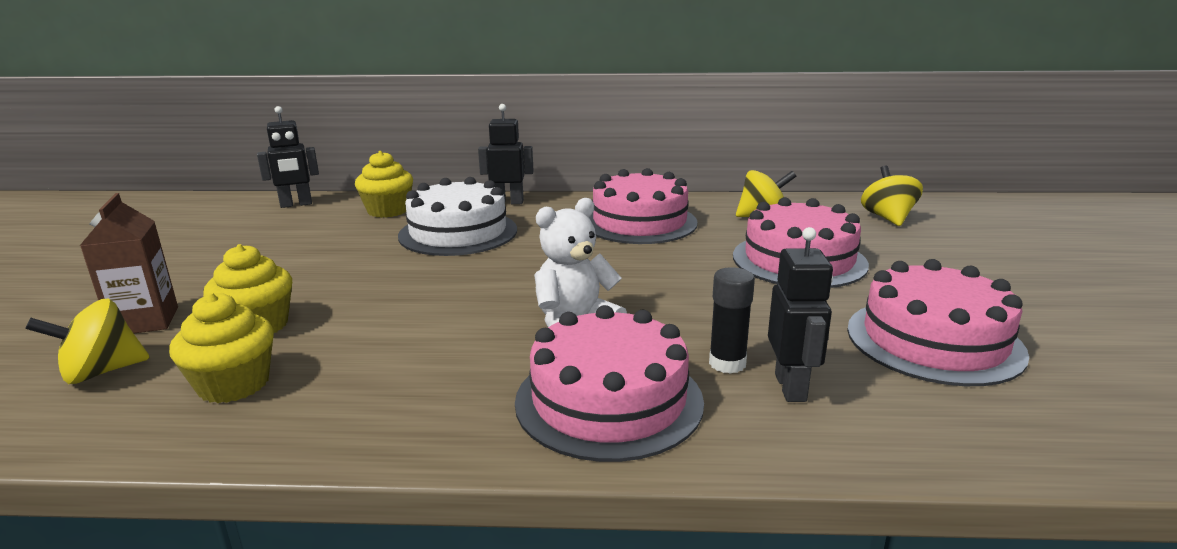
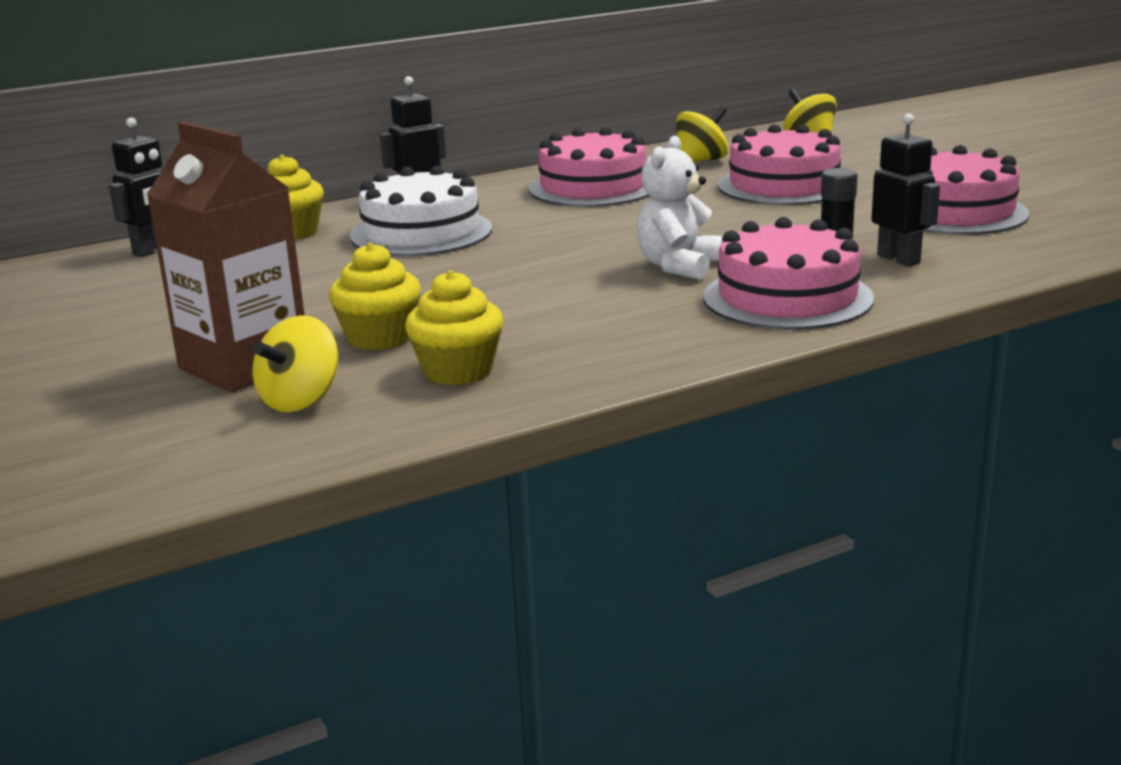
camera: 30 degrees left, 0 degrees up
brown carton [80,193,178,333] -> brown carton [147,122,305,392], size x1.58

